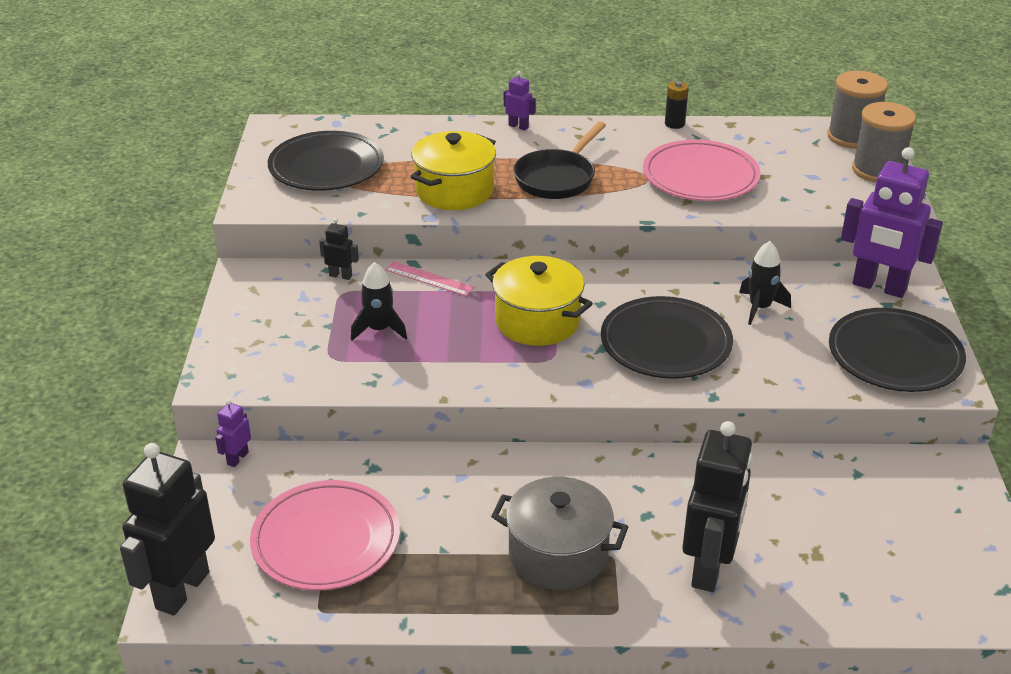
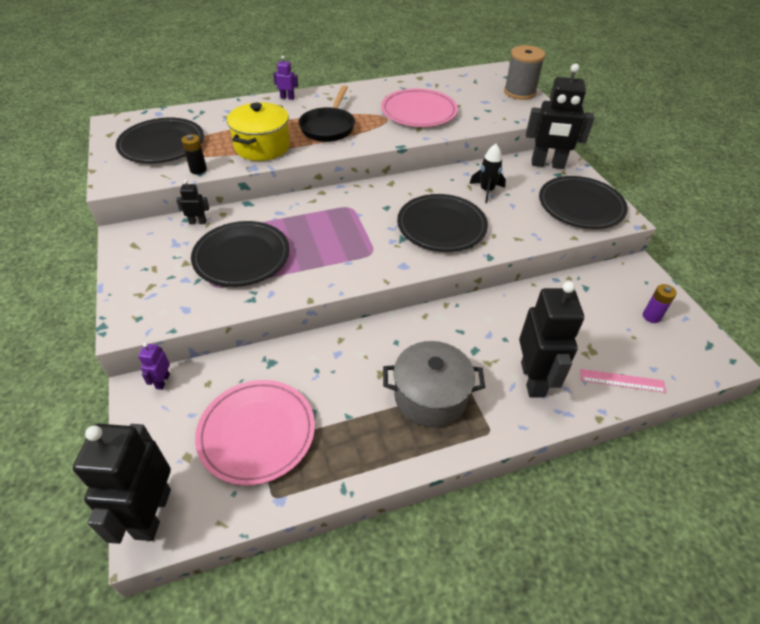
camera: 20 degrees left, 10 degrees up
black rocket [351,262,407,341] -> black plate [191,221,289,287]
pink ruler [385,261,475,296] -> pink ruler moved to [580,369,666,393]
yellow pot [485,256,593,346] -> none
black battery [665,81,689,129] -> black battery moved to [181,134,207,174]
grey spool [827,71,888,149] -> none
purple robot [841,147,943,298] -> black robot [526,64,595,169]
none -> purple battery [643,284,677,323]

